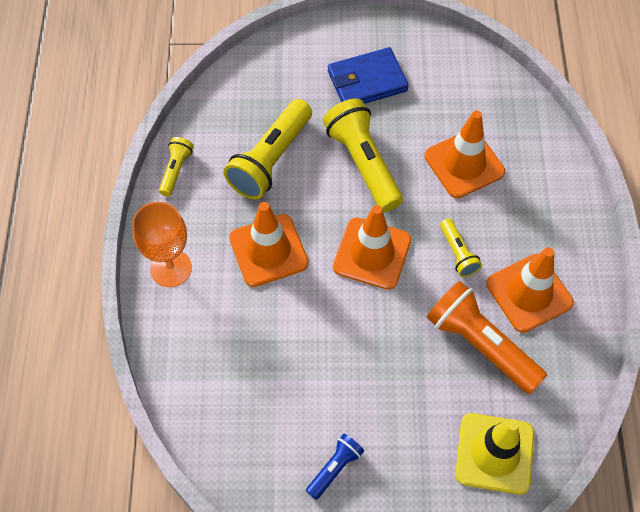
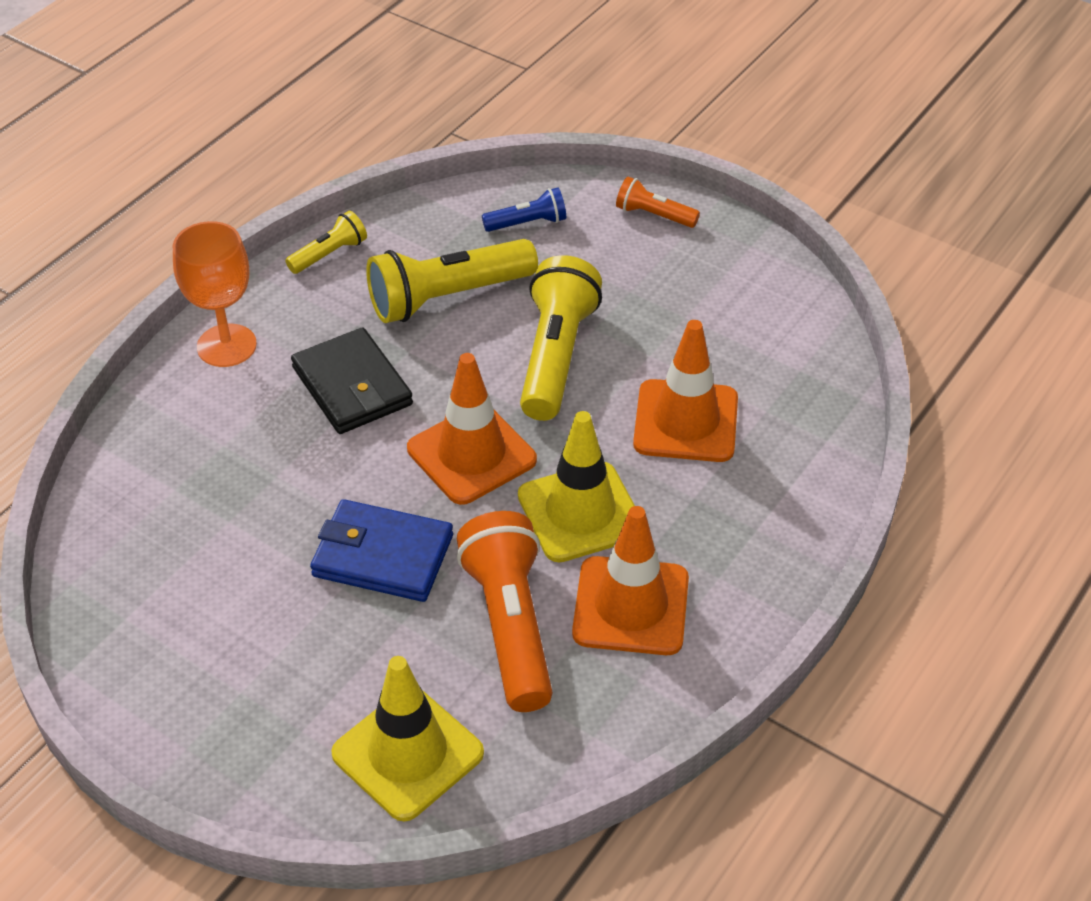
camera: 35 degrees right, 15 degrees down
orange traffic cone [229,202,309,287] -> black wallet [291,327,413,434]
blue flashlight [306,434,364,500] -> blue flashlight moved to [482,187,566,232]
blue wallet [328,47,409,104] -> blue wallet moved to [310,499,453,602]
yellow flashlight [440,218,482,277] -> yellow traffic cone [518,411,635,562]
none -> orange flashlight [616,177,700,228]

